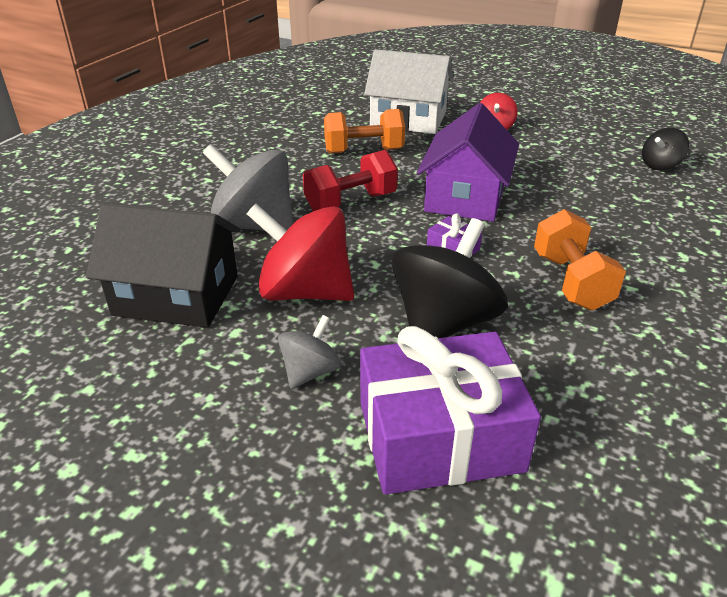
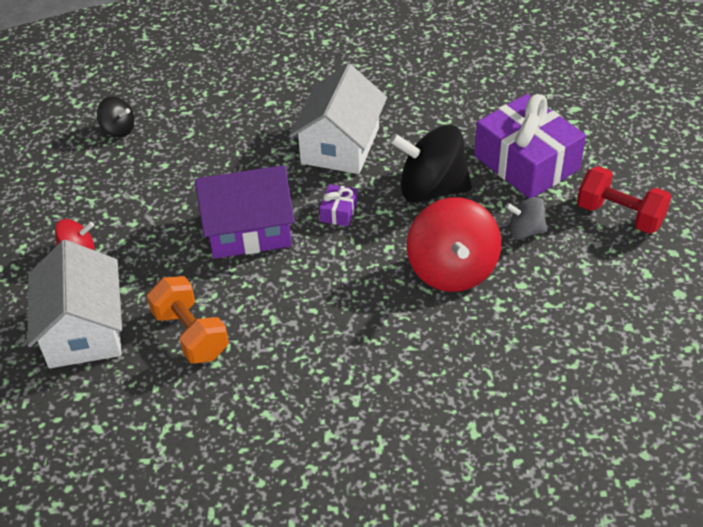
camera: 115 degrees left, 10 degrees up
black house [86,203,241,328] -> none
grey spinning top [203,144,294,231] -> none
red dumbbell [303,150,398,211] -> red dumbbell moved to [577,166,671,234]
orange dumbbell [534,209,626,310] -> white house [289,64,387,174]

